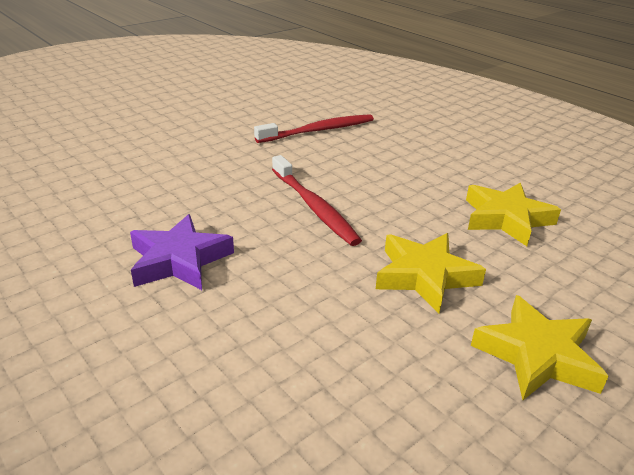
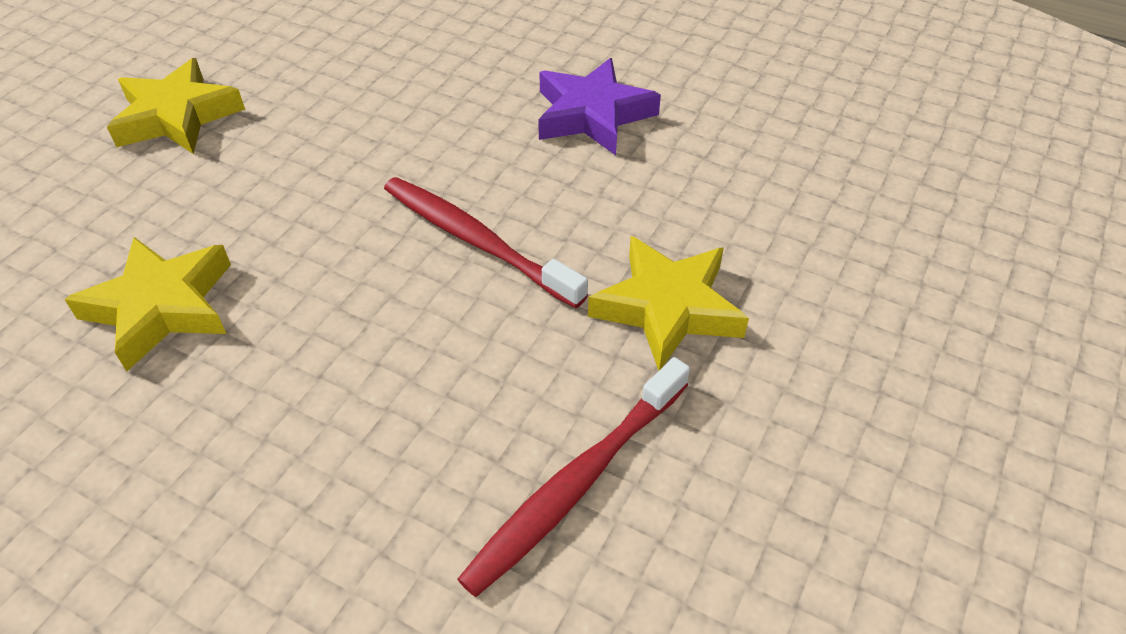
camera: 160 degrees right, 15 degrees up
yellow star [376,233,486,313] -> yellow star moved to [588,236,749,371]

